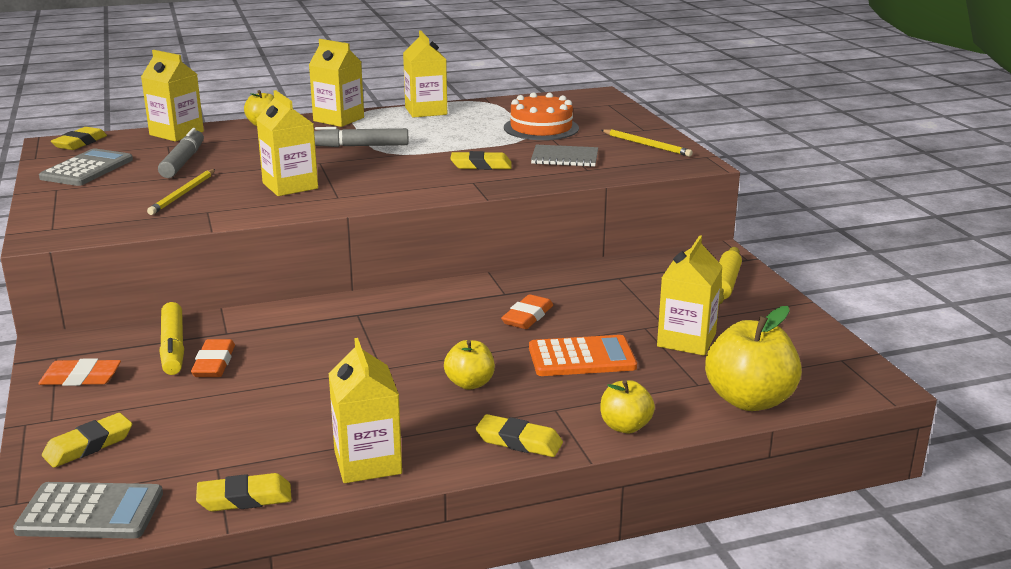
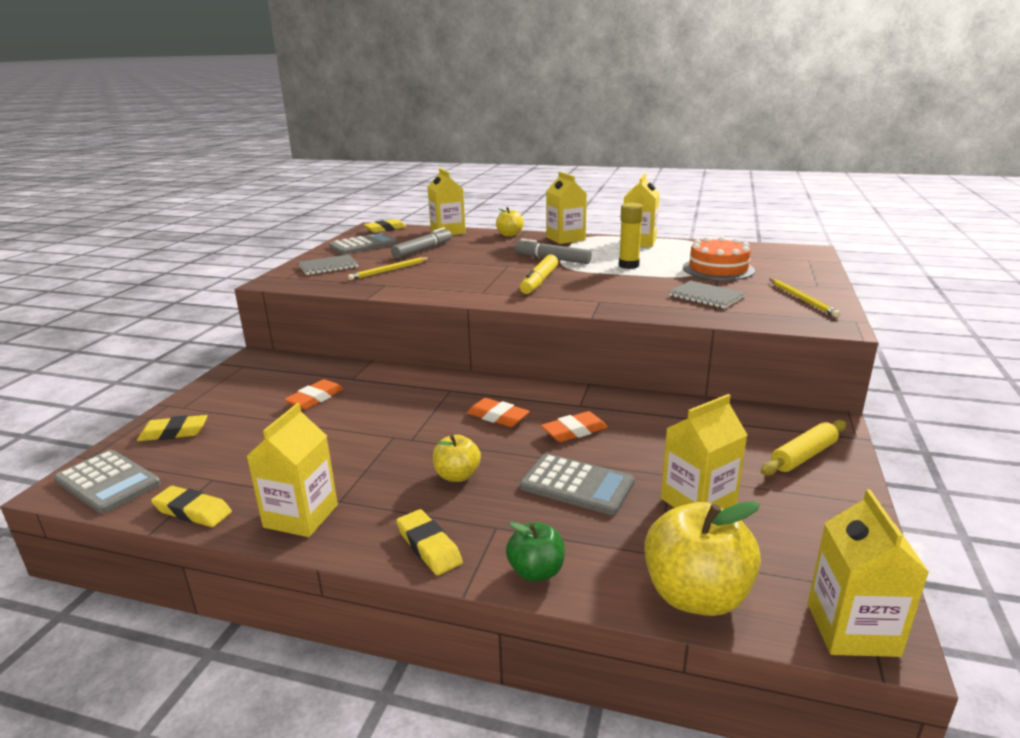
camera: 35 degrees right, 0 degrees up
orange eraser [38,359,121,386] -> orange eraser moved to [467,398,530,427]
yellow marker [159,302,184,375] -> yellow marker moved to [520,254,558,294]
yellow carton [256,90,318,196] -> yellow carton moved to [808,489,929,657]
yellow eraser [451,151,512,170] -> none
orange calculator [529,335,637,376] -> grey calculator [520,453,635,515]
yellow apple [600,380,655,433] -> green apple [506,522,565,582]
none -> grey notebook [298,254,358,275]
none -> yellow glue stick [619,203,643,269]

